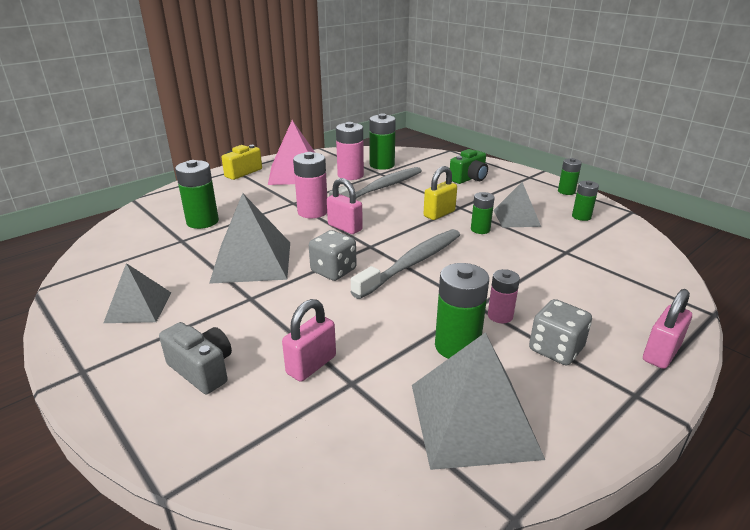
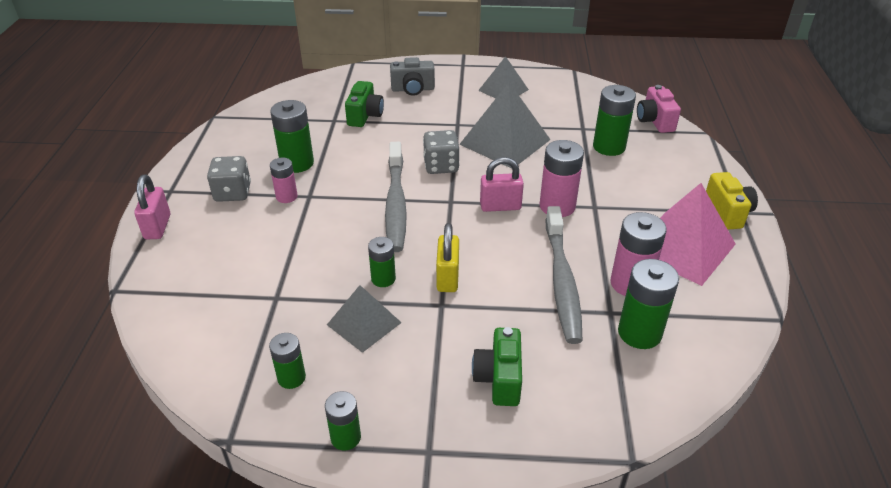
camera: 135 degrees right, 10 degrees up
pink padlock [282,299,336,382] -> green camera [345,81,384,127]
grey pyramid [412,332,545,470] -> none
none -> pink camera [637,85,681,133]

